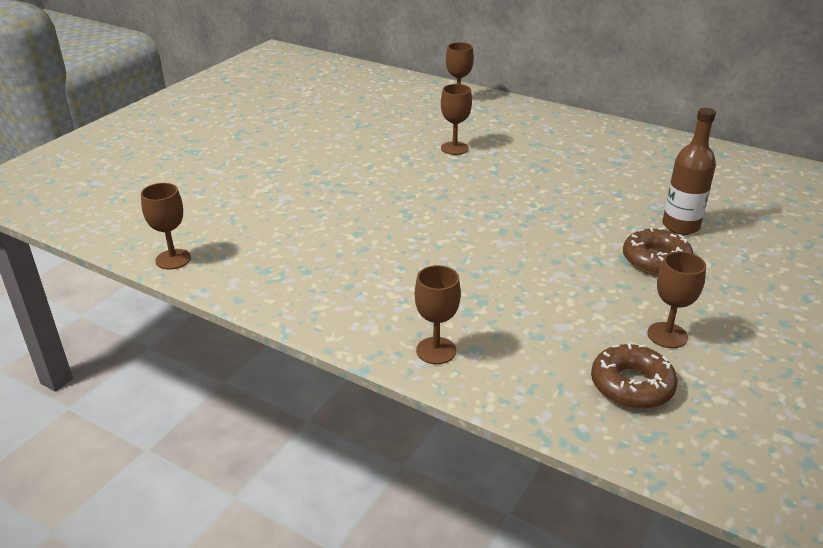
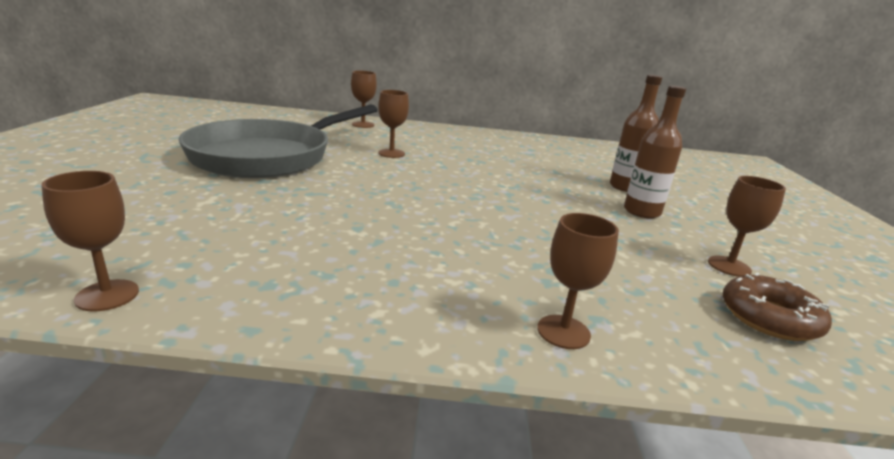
camera: 30 degrees left, 10 degrees down
brown donut [623,228,693,275] -> brown bottle [624,85,686,218]
none -> grey pan [178,104,378,178]

